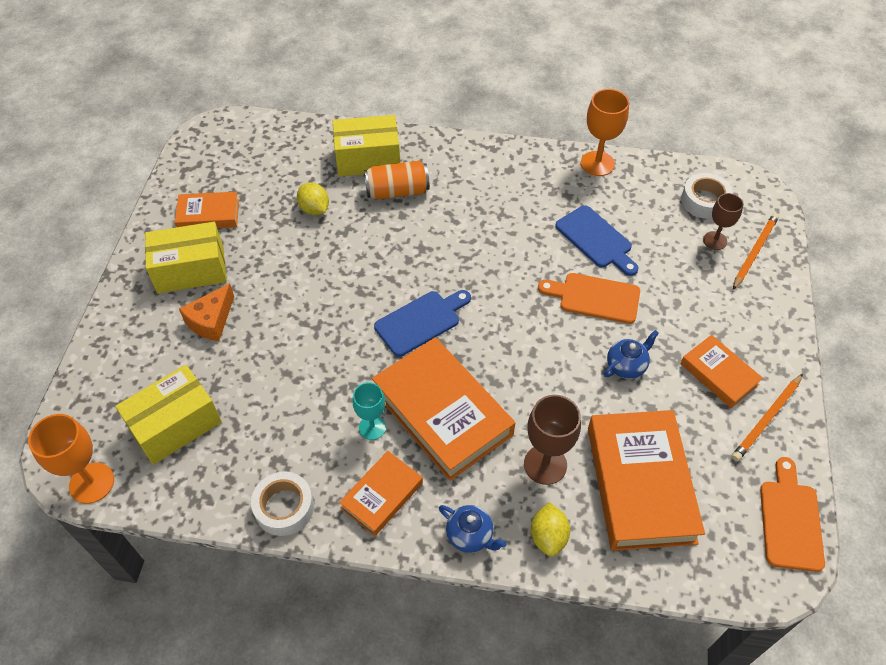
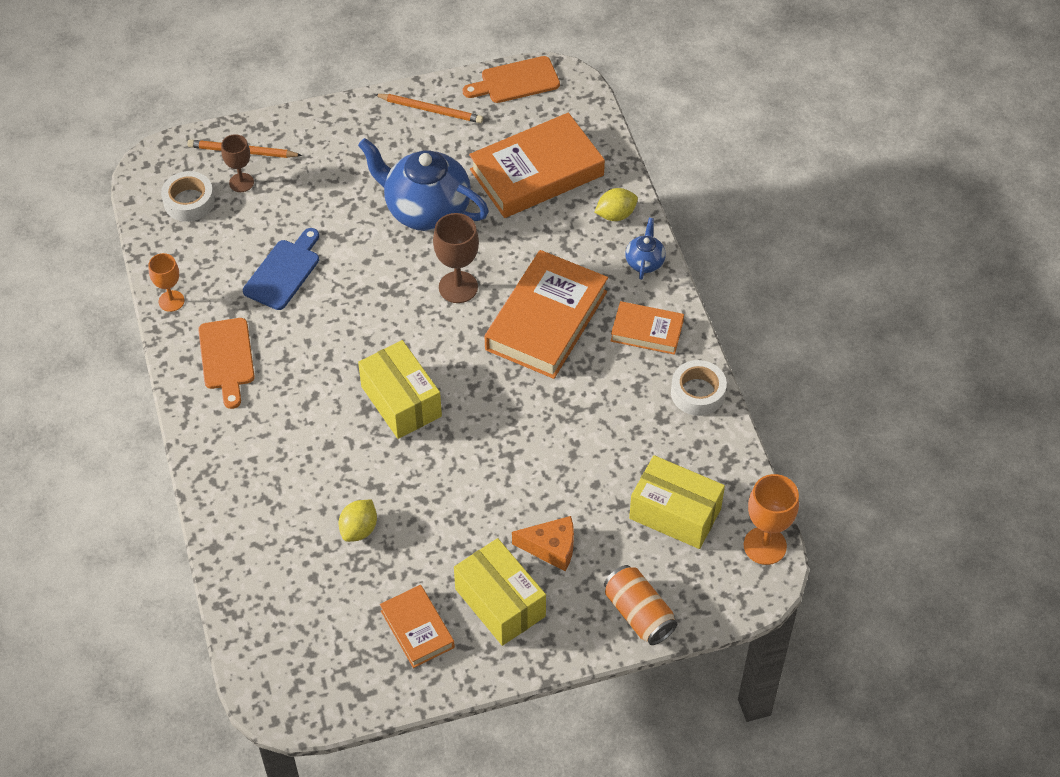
camera: 115 degrees left, 0 degrees up
yellow box [333,115,400,177] -> yellow box moved to [358,340,442,439]
turquoise goblet [352,382,386,440] -> none
orange can [364,161,430,199] -> orange can moved to [604,565,677,645]
blue cutting board [374,290,471,357] -> none
brown goblet [524,395,581,485] -> brown goblet moved to [433,213,479,303]
orange cutting board [538,273,640,324] -> orange cutting board moved to [198,318,255,409]
orange goblet [581,89,629,176] -> orange goblet [148,253,185,312], size x0.65
blue teapot [604,330,659,379] -> blue teapot [358,138,489,231], size x2.18
orange book [680,335,763,408] -> none

